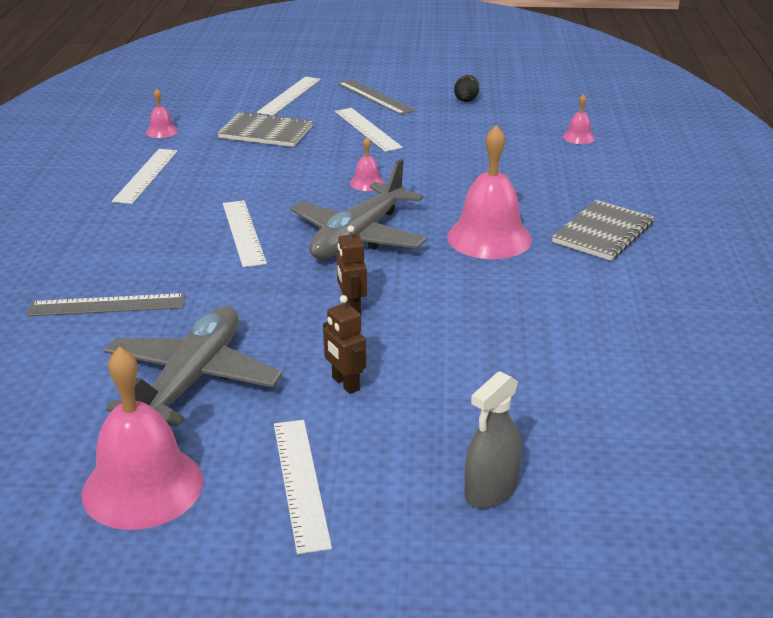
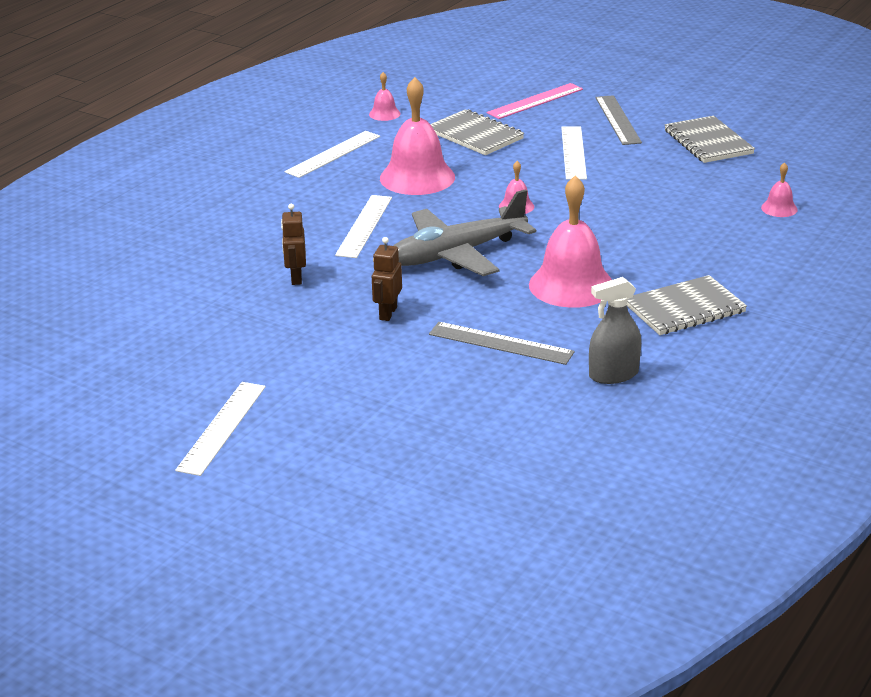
camera: 30 degrees right, 0 degrees up
grey ruler [27,293,185,316] -> grey ruler moved to [429,322,574,365]
pink bell [81,346,203,530] -> pink bell moved to [380,77,455,195]
grey plane [104,306,282,427] -> none
white ruler [257,77,321,116] -> pink ruler [487,83,583,119]
brown robot [323,295,366,394] -> brown robot moved to [281,204,306,285]
black egg [454,75,479,102] -> grey notebook [664,116,755,163]
grey spray bottle [464,371,522,508] -> grey spray bottle moved to [589,277,641,384]

